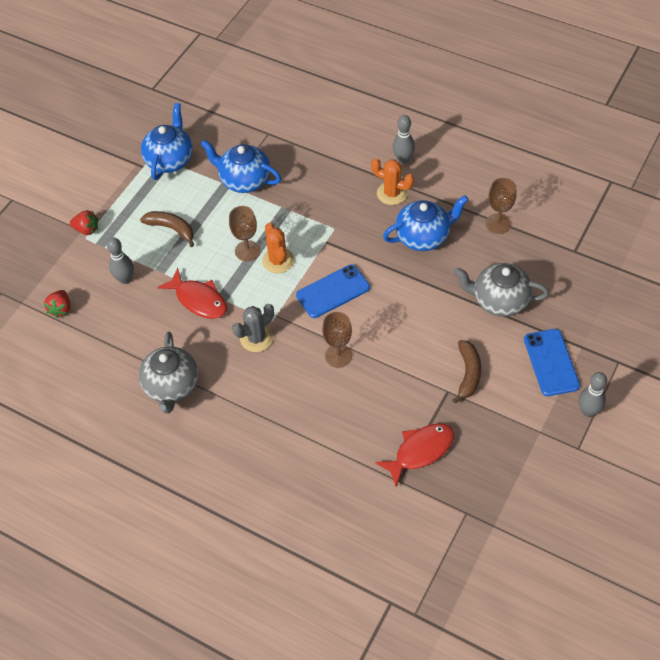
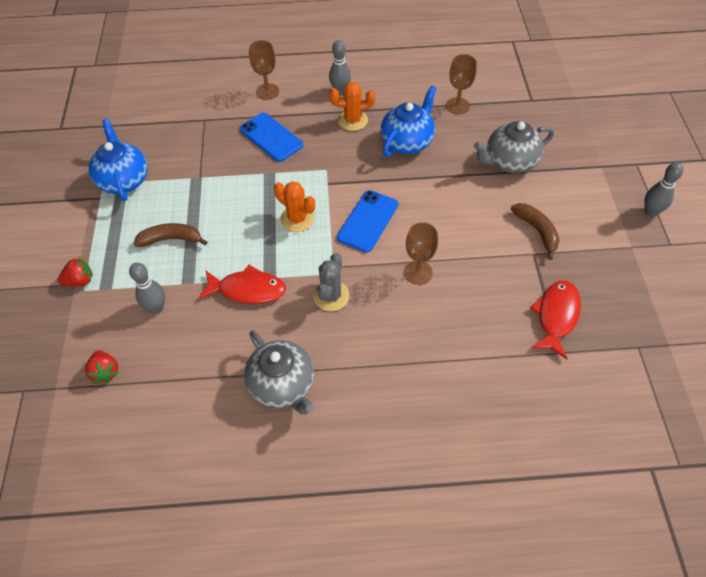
camera: 35 degrees left, 0 degrees up
blue teapot [201,140,281,193] -> none
brown goblet [229,206,260,261] -> brown goblet moved to [249,40,279,100]
blue phone [524,329,580,396] -> blue phone moved to [240,113,303,162]

